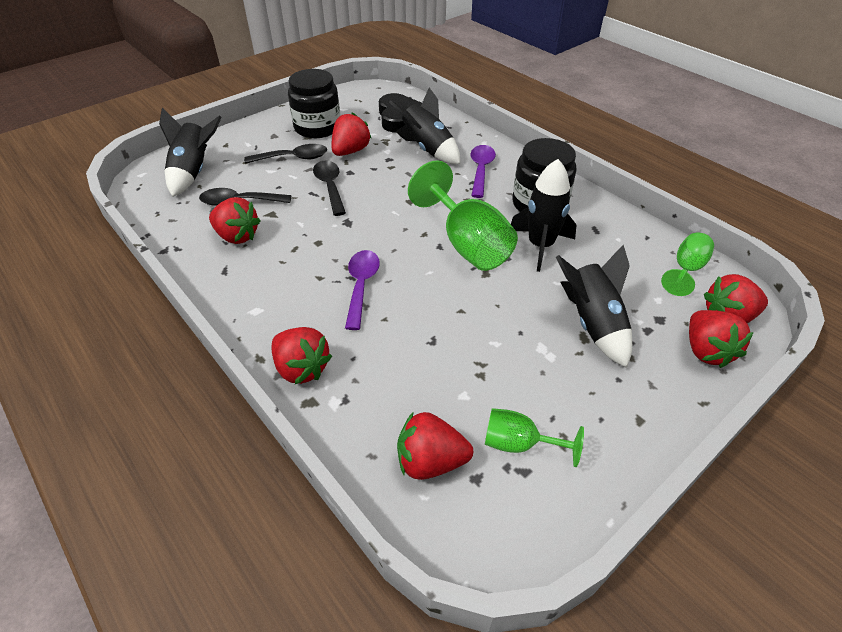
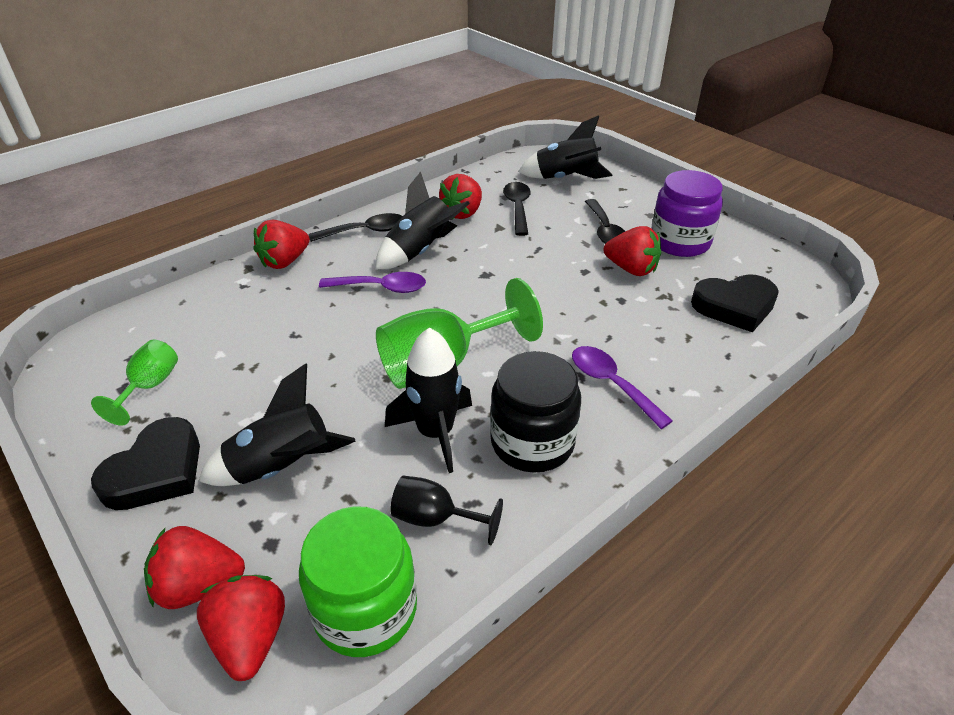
camera: 90 degrees right, 5 degrees down
black jar [288,69,340,138] -> purple jar [651,170,723,257]
black spoon [313,161,346,216] -> black spoon moved to [308,213,403,242]
black rocket [389,88,460,164] -> black rocket moved to [376,172,470,269]
red strawberry [397,412,473,480] -> none
purple spoon [470,145,496,198] -> purple spoon turned 135 degrees counterclockwise [572,346,673,429]
green goblet [661,233,714,296] -> green jar [299,506,417,657]
none -> black heart [91,417,200,510]
none -> black goblet [390,476,503,545]

